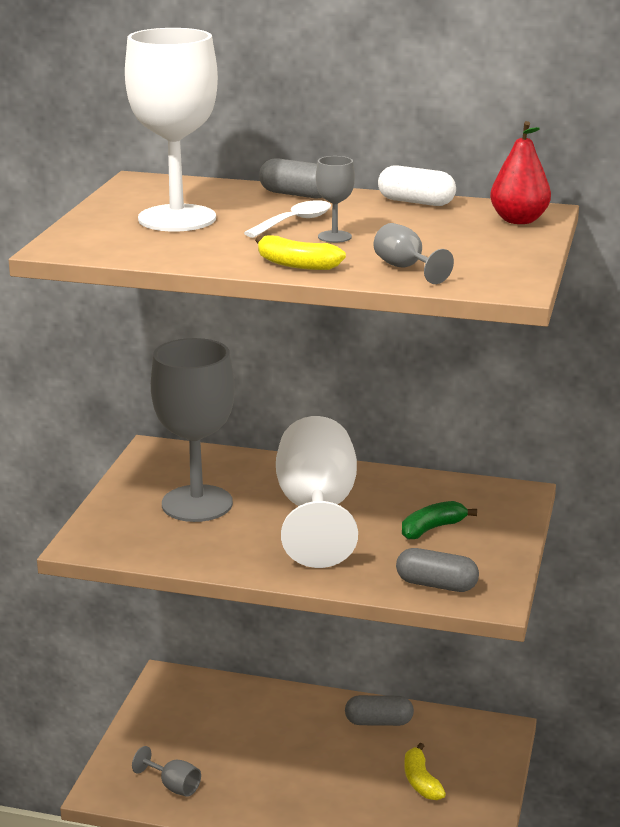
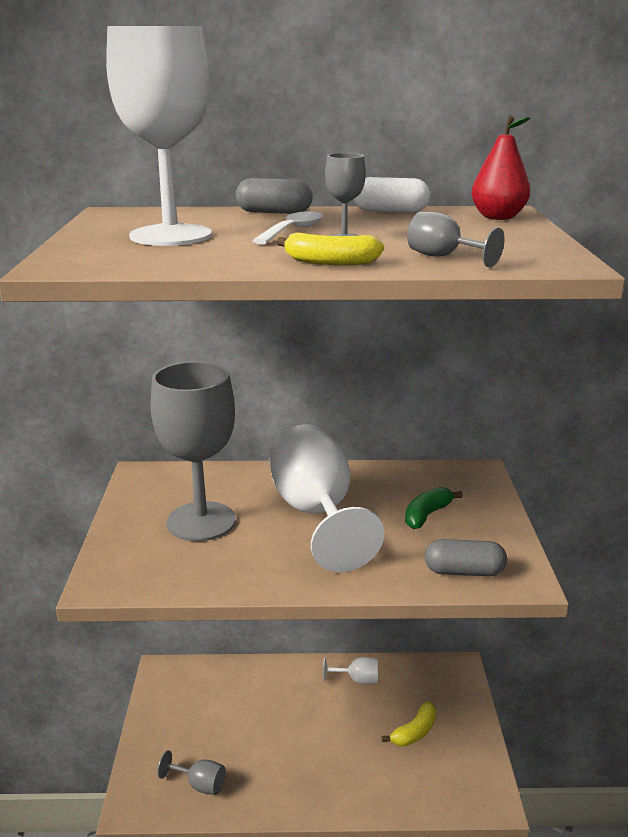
camera: 15 degrees left, 0 degrees up
grey capsule [345,695,414,726] -> white goblet [323,657,378,685]
yellow banana [404,743,446,800] -> yellow banana turned 105 degrees counterclockwise [382,701,436,747]

